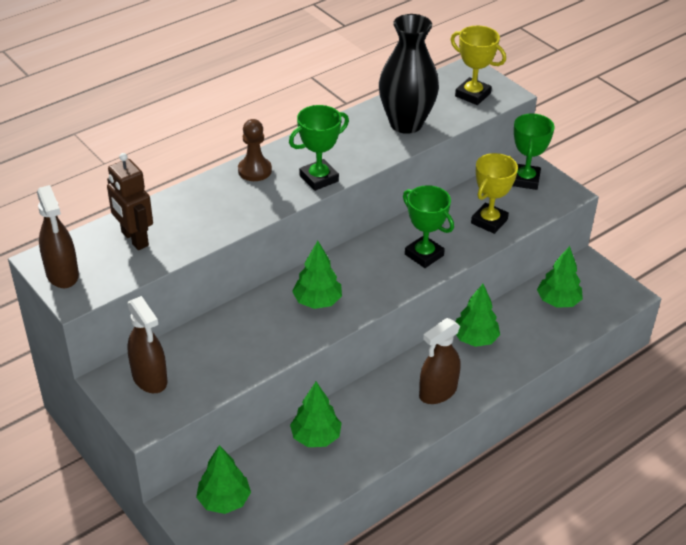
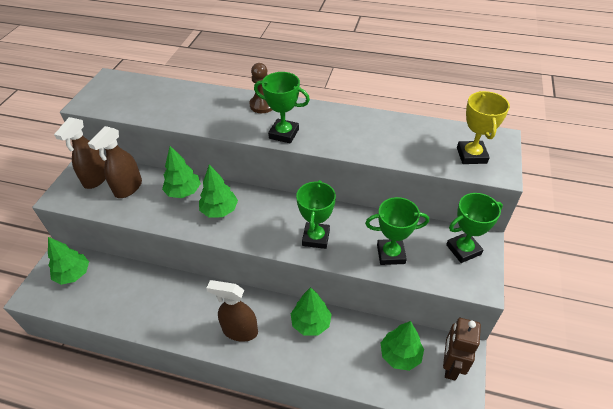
camera: 55 degrees right, 5 degrees up
brown spray bottle [37,185,79,288] -> brown spray bottle moved to [88,126,142,198]
brown robot [107,153,153,250] -> brown robot moved to [443,317,481,380]
green tree [290,382,342,447] -> green tree moved to [162,146,201,198]
black vase [379,14,439,134] -> none
yellow trophy [471,153,518,234] -> green trophy [365,197,429,265]

